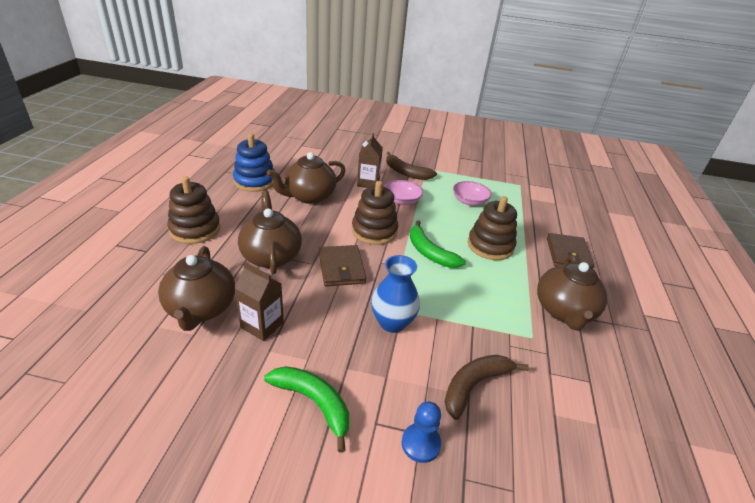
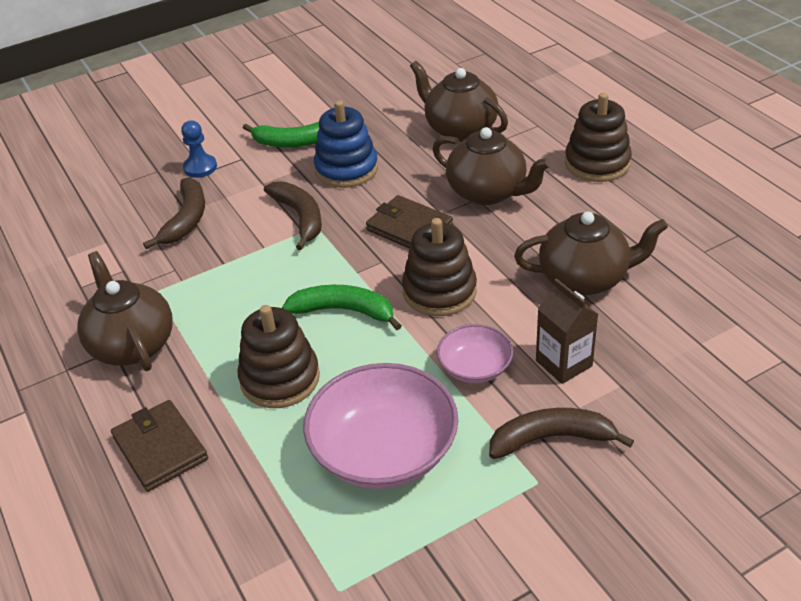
camera: 145 degrees right, 5 degrees up
blue stacking toy [233,134,275,192] -> blue stacking toy moved to [314,100,378,188]
brown carton [235,262,284,341] -> none
brown teapot [267,152,345,204] -> brown teapot turned 75 degrees clockwise [514,212,668,295]
blue vase [371,255,420,333] -> brown banana [264,181,322,250]
pink bowl [453,181,491,206] -> pink bowl [303,363,458,489], size x1.86

